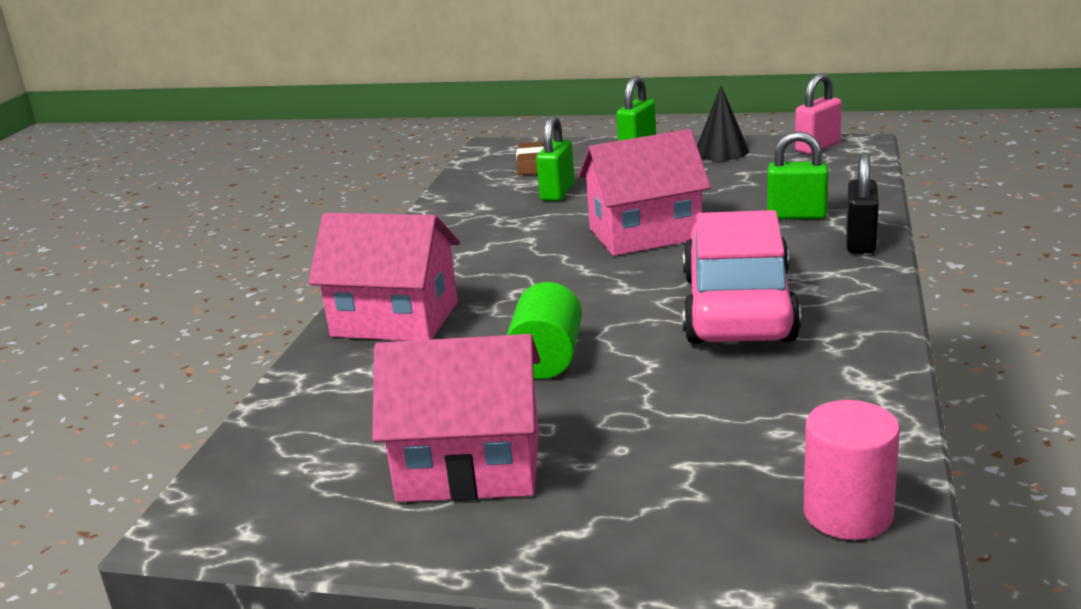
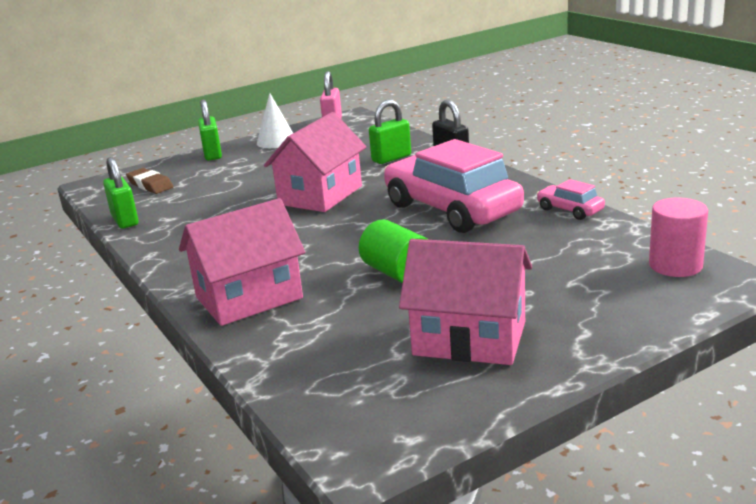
camera: 45 degrees left, 0 degrees up
pink house [372,334,541,502] -> pink house turned 60 degrees clockwise [399,239,532,365]
green padlock [536,115,574,201] -> green padlock moved to [103,157,139,229]
black cone [697,86,749,161] -> white cone [257,93,293,148]
none -> pink car [536,179,605,220]

